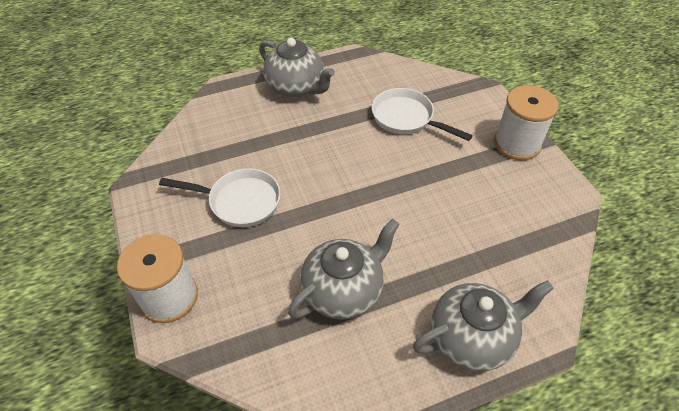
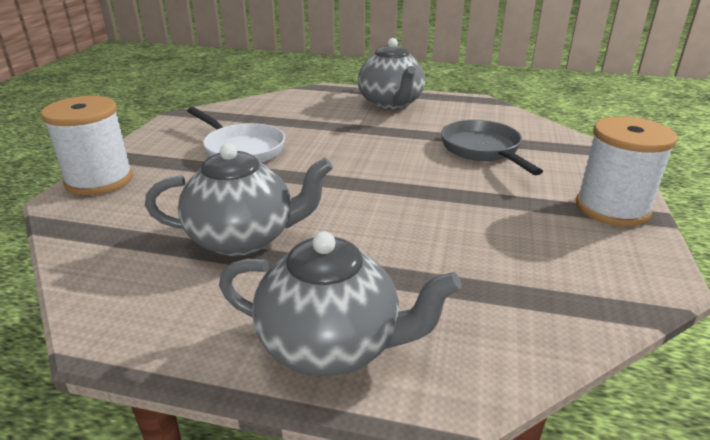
camera: 35 degrees right, 20 degrees down
white pan [372,88,473,141] -> grey pan [441,120,543,175]

